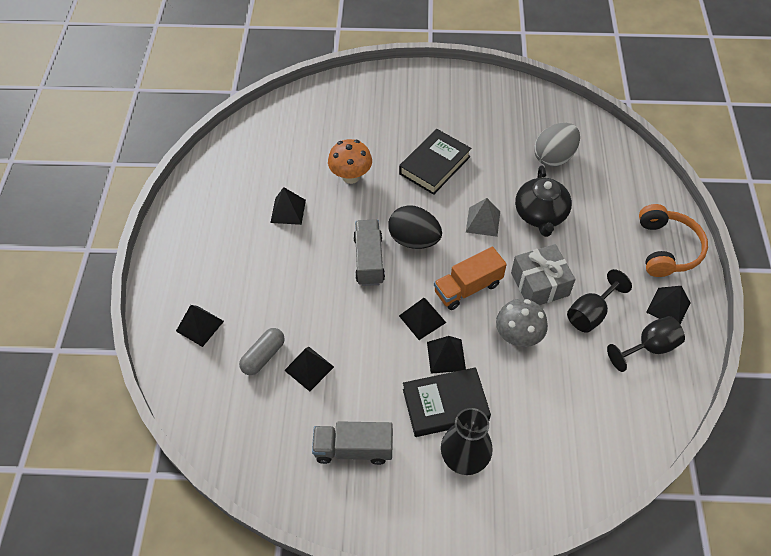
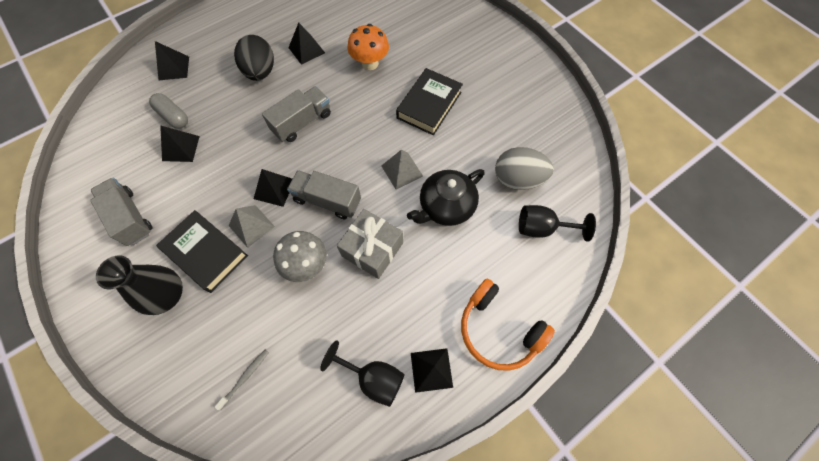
camera: 50 degrees right, 10 degrees up
grey capsule [239,328,285,375] -> grey capsule turned 45 degrees clockwise [149,93,188,129]
black egg [388,205,442,249] -> black egg moved to [234,35,274,81]
black book [399,129,471,195] -> black book turned 60 degrees counterclockwise [396,68,463,135]
black pyramid [427,336,466,374] -> grey pyramid [228,205,275,248]
orange truck [434,247,507,310] -> grey truck [287,170,361,219]
black goblet [567,269,632,333] -> black goblet moved to [519,205,596,242]
orange headphones [639,204,708,277] -> orange headphones turned 75 degrees clockwise [461,279,555,371]
none -> grey toothbrush [215,350,269,410]

